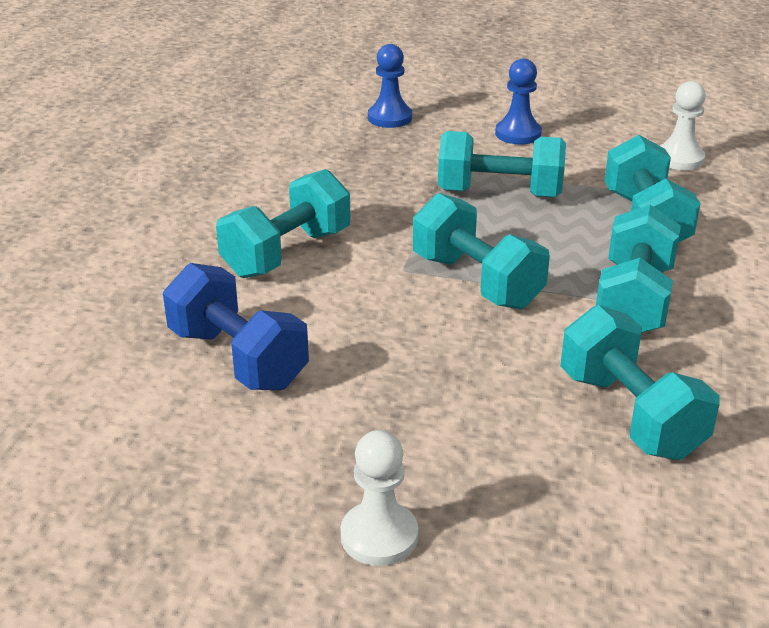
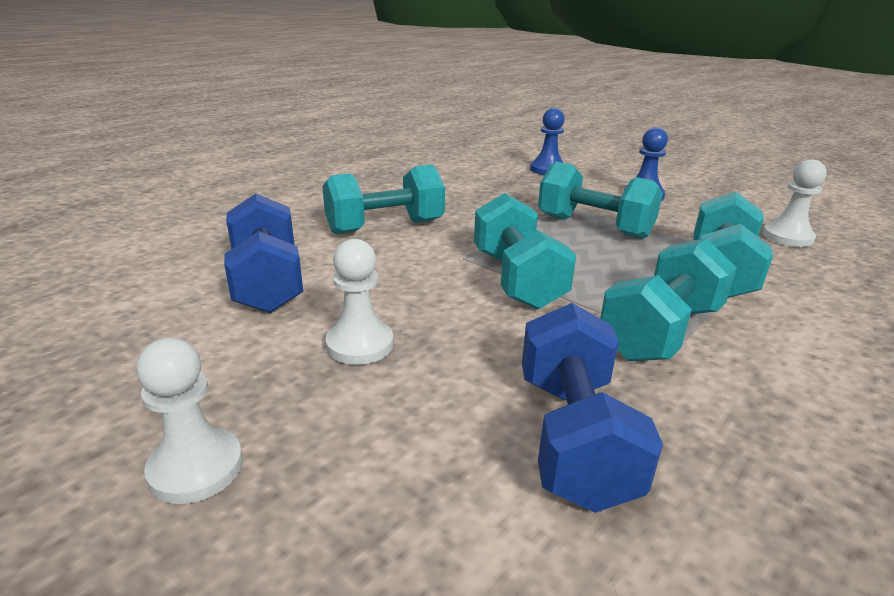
camera: 25 degrees right, 5 degrees down
turquoise dumbbell [560,305,720,460] -> blue dumbbell [522,303,663,513]
none -> white pawn [325,239,393,365]

